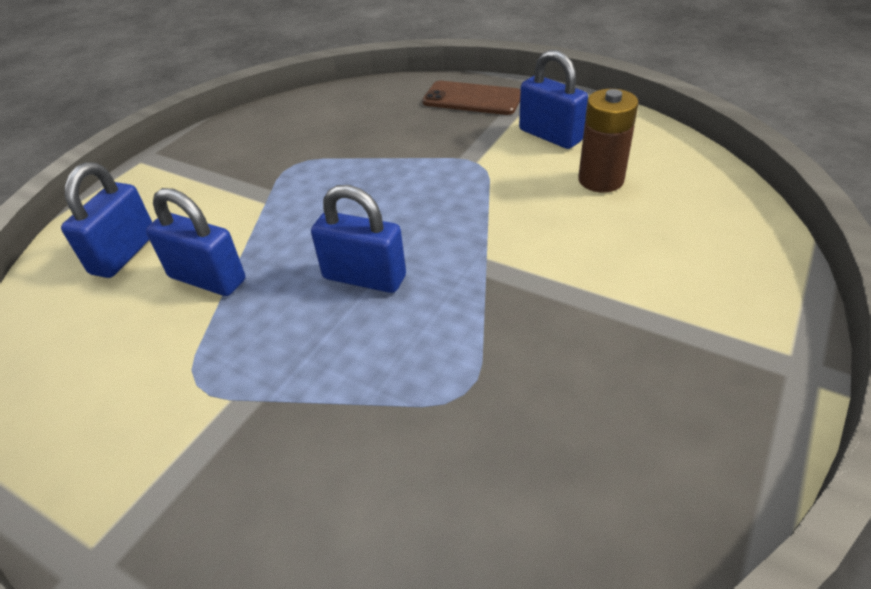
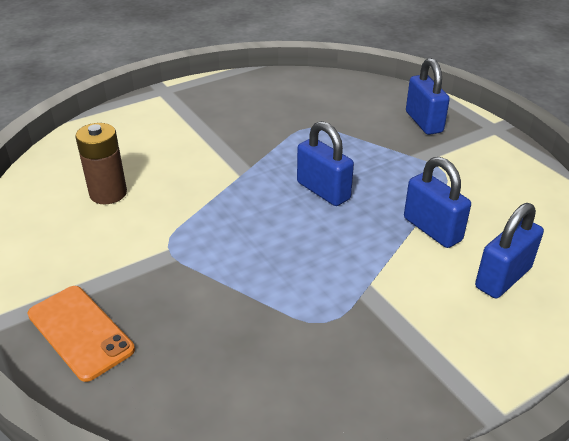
camera: 155 degrees left, 5 degrees down
brown phone [422,81,521,115] -> orange phone [27,286,135,382]
blue padlock [519,50,588,149] -> blue padlock moved to [406,58,450,135]

